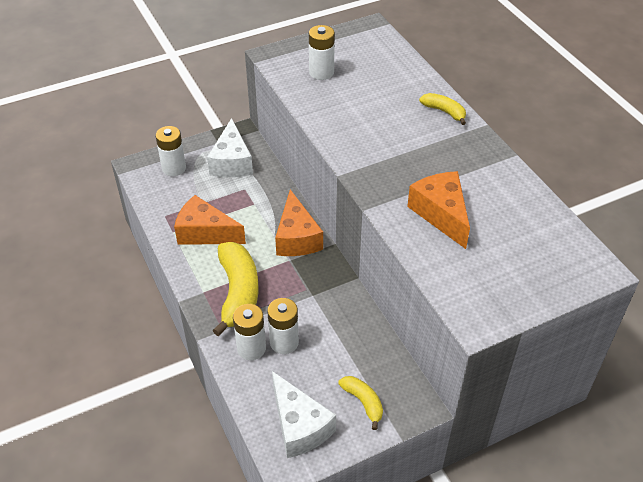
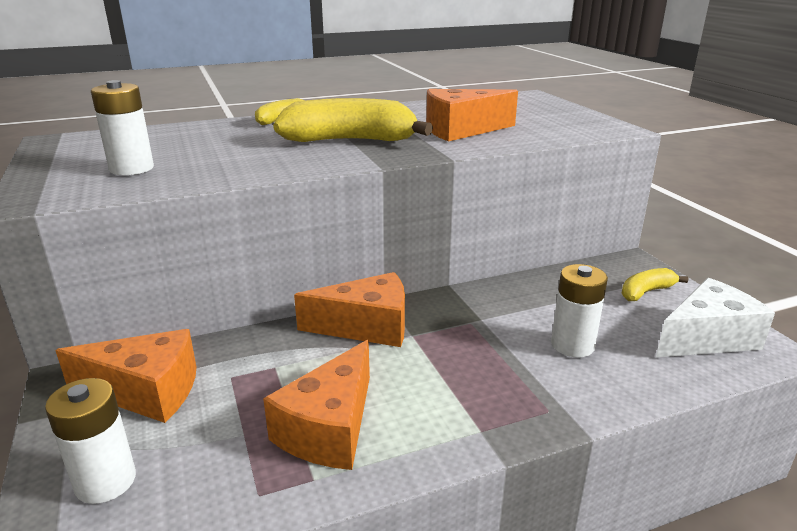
camera: 85 degrees left, 20 degrees down
white cheese [207,118,253,177] -> orange cheese [55,329,196,423]
yellow banana [212,242,258,337] -> yellow banana moved to [273,98,433,142]
white battery [233,304,266,360] -> none

